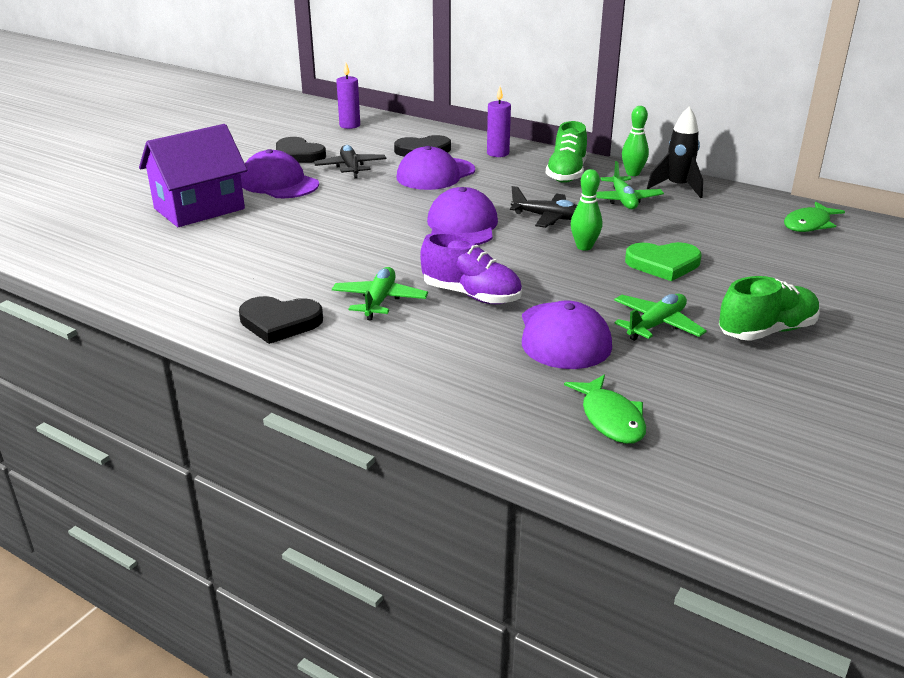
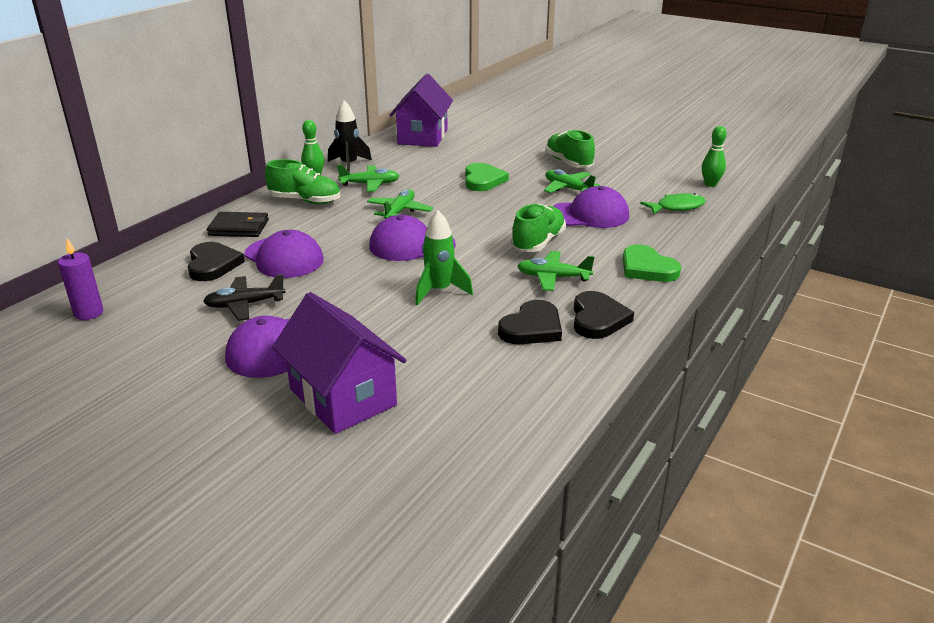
camera: 90 degrees left, 0 degrees up
black heart [276,137,326,163] -> black heart moved to [498,300,562,344]
purple shoe [420,232,522,304] -> green shoe [511,204,566,252]
purple candle [487,87,511,157] -> black wallet [207,212,269,237]
black plane [510,186,577,228] -> green plane [367,189,433,219]
green bowling pin [571,169,602,251] -> green bowling pin moved to [702,126,727,187]
green fish [784,202,845,232] -> purple house [390,74,453,147]
none -> green rocket [415,210,473,305]
none -> green heart [623,244,681,282]

